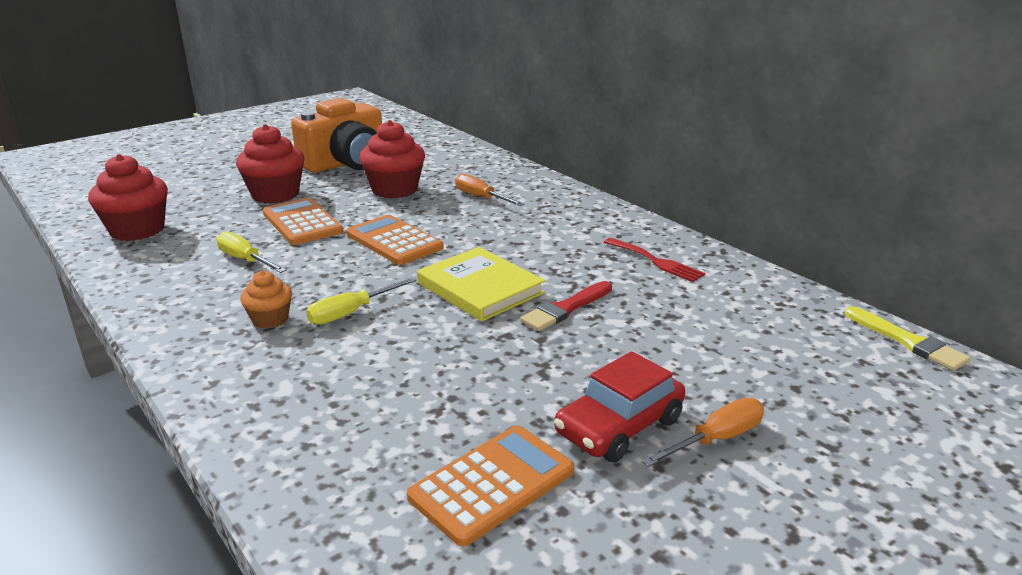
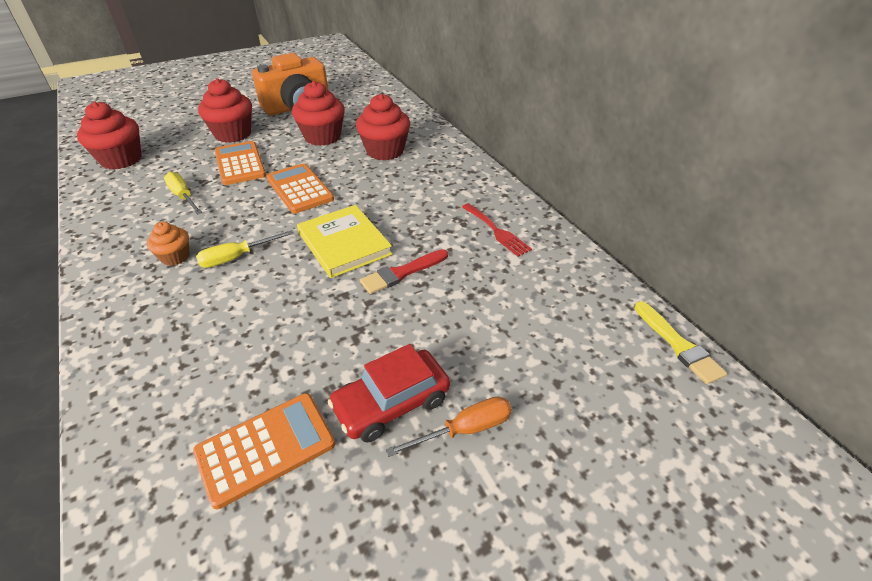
camera: 10 degrees right, 15 degrees up
orange screwdriver [455,173,525,206] -> red cupcake [356,94,410,160]

